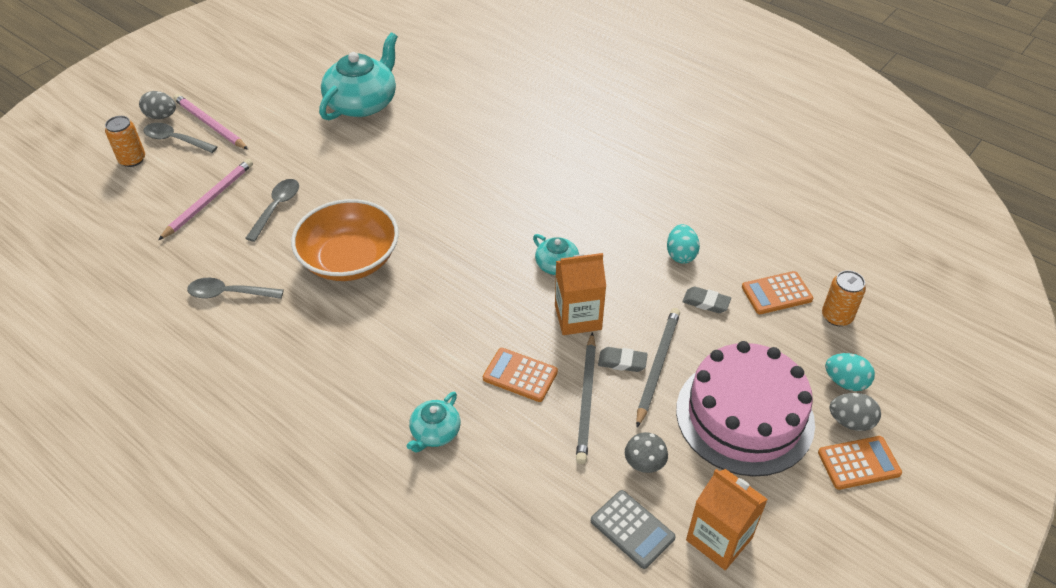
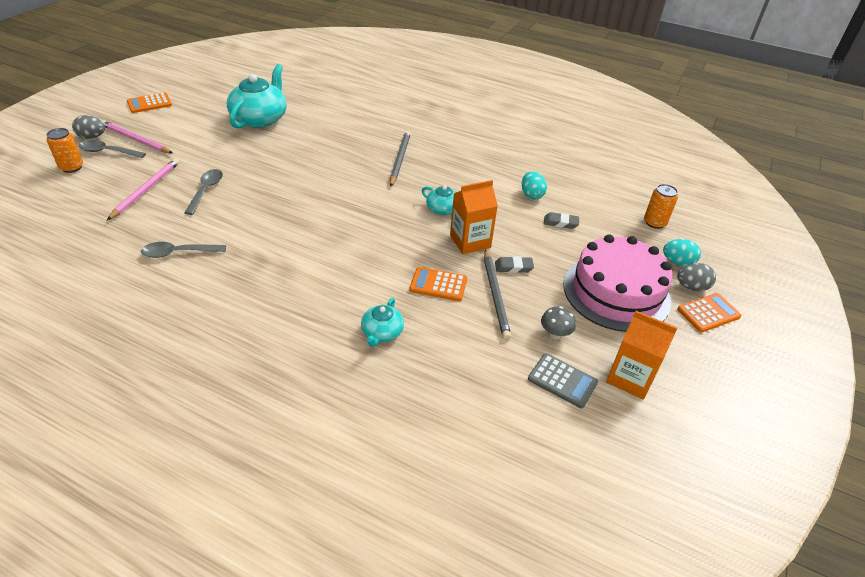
camera: 15 degrees left, 5 degrees down
orange bowl [291,199,399,281] -> none
grey pencil [636,308,680,427] -> grey pencil moved to [390,131,411,186]
orange calculator [742,271,813,314] -> orange calculator moved to [127,93,172,113]

